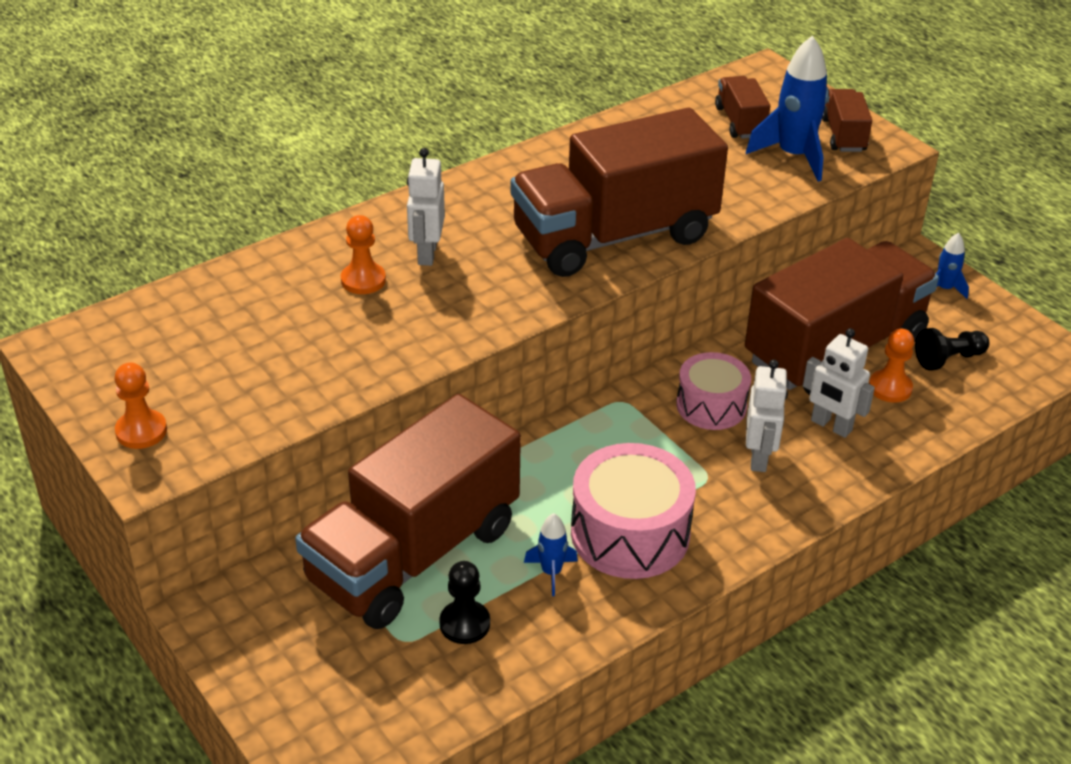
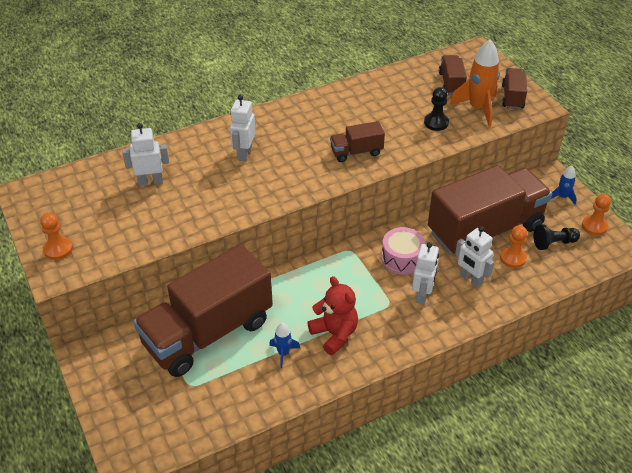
camera: 10 degrees right, 5 degrees up
orange pawn [341,215,386,294] -> orange pawn moved to [582,194,611,236]
black pawn [439,561,490,644] -> black pawn moved to [424,87,449,131]
brown truck [510,108,728,277] -> brown truck [330,121,385,162], size x0.43
pink drum [571,443,696,579] -> red teddy bear [308,276,358,355]
blue rocket [746,36,829,182] -> orange rocket [449,39,500,127]
none -> white robot [122,123,169,186]

